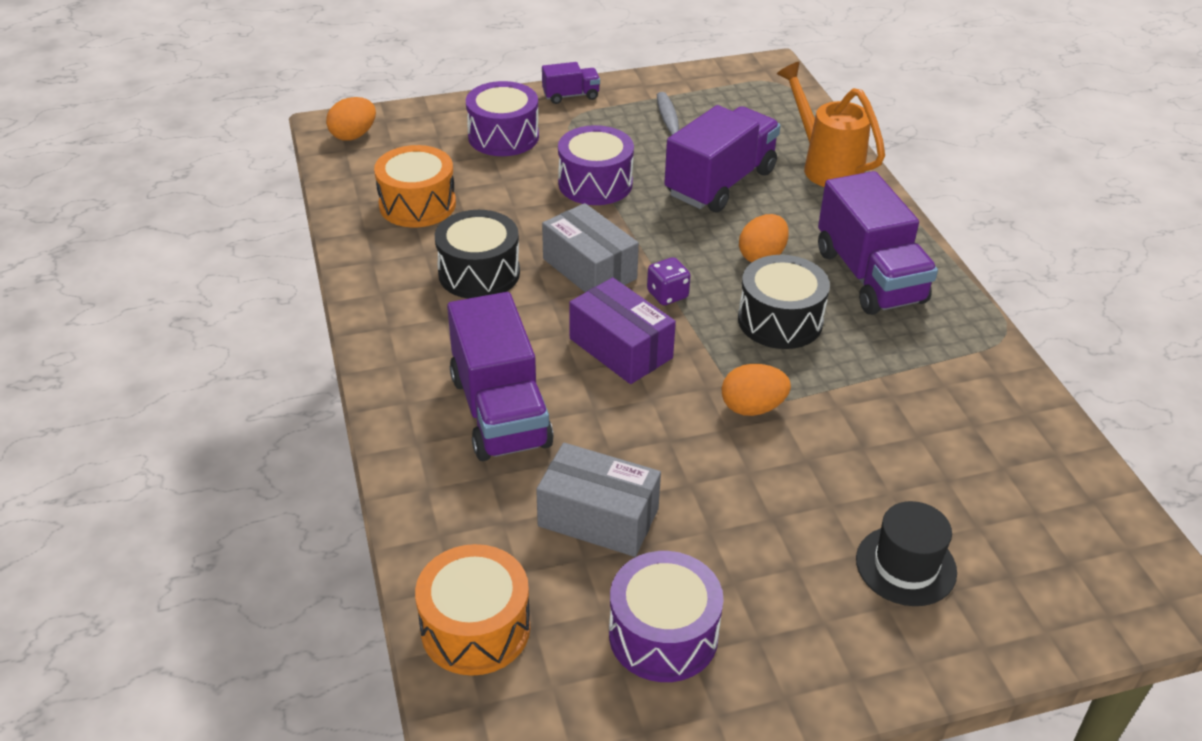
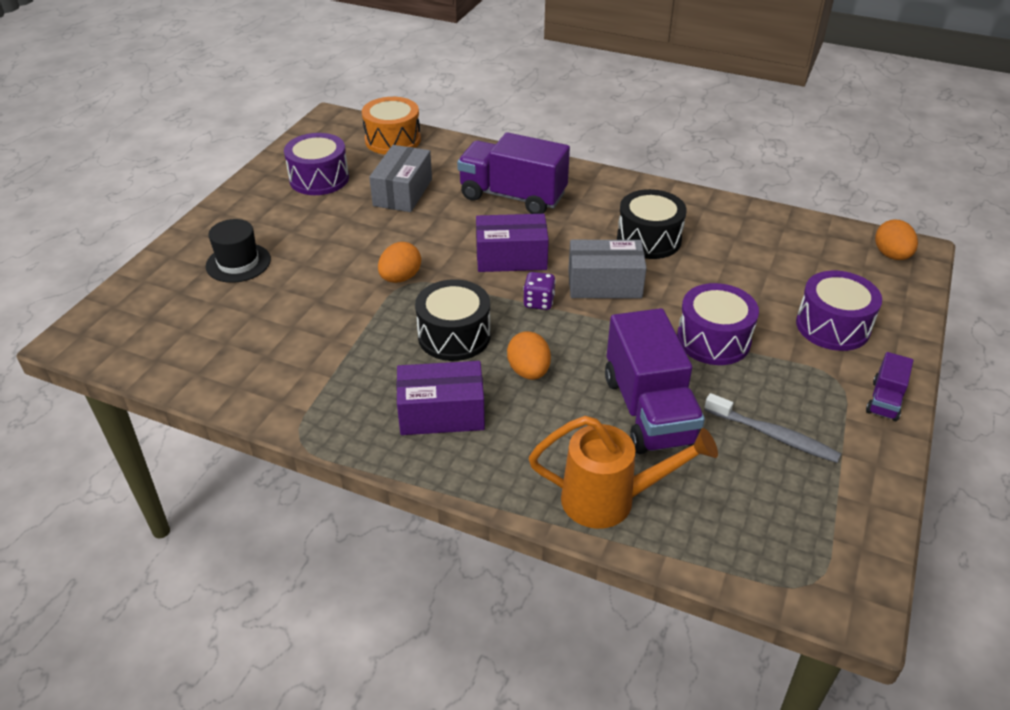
camera: 130 degrees right, 0 degrees up
orange drum [374,145,456,227] -> none
grey box [536,443,661,557] -> grey box turned 45 degrees counterclockwise [369,145,432,212]
purple truck [818,171,938,315] -> purple box [396,361,485,435]

